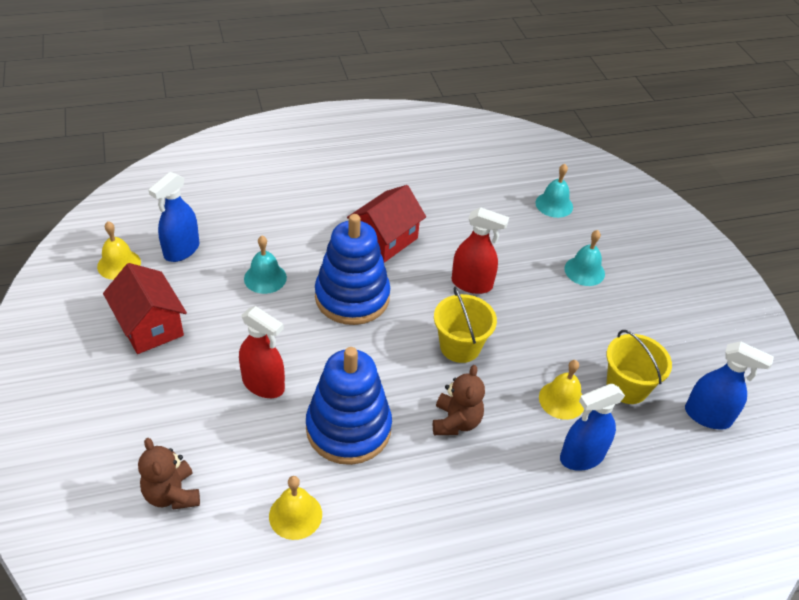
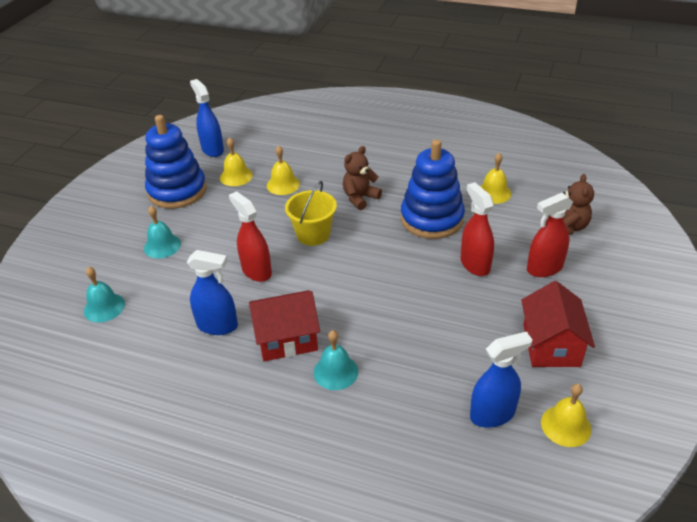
camera: 140 degrees left, 5 degrees down
turquoise bell [244,236,287,294] -> turquoise bell moved to [313,330,358,390]
blue stacking toy [315,214,390,325] -> blue stacking toy moved to [145,115,206,209]
blue spray bottle [560,384,625,471] -> blue spray bottle moved to [187,250,238,335]
yellow bucket [606,330,672,404] -> yellow bell [220,137,253,186]
none -> red spray bottle [527,193,573,277]

